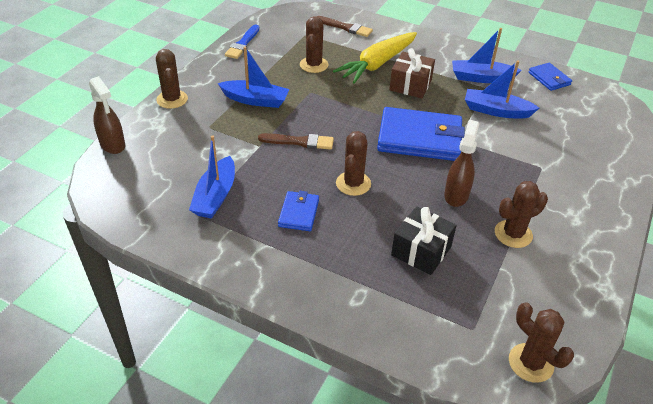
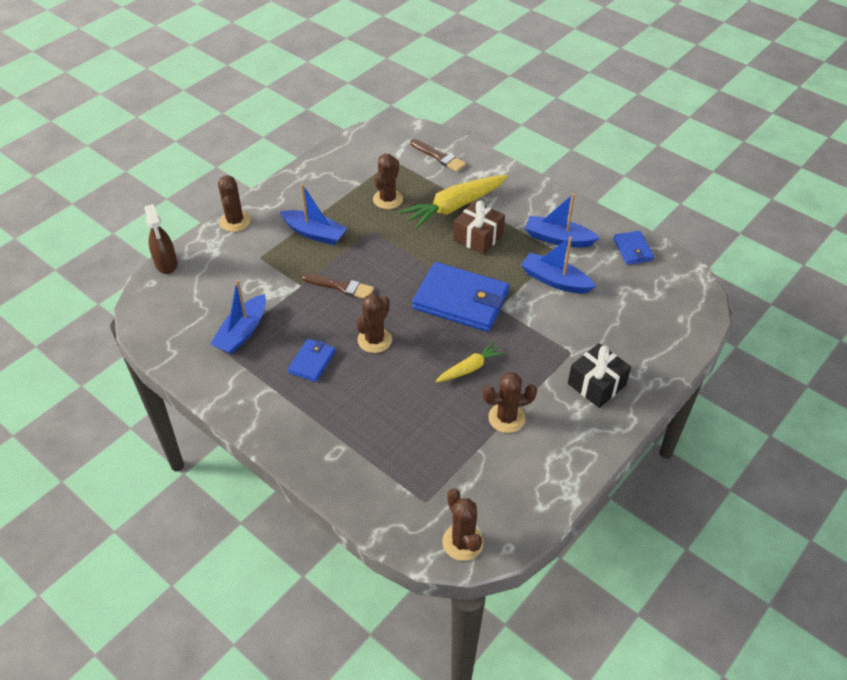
camera: 15 degrees right, 5 degrees up
blue brush [225,24,259,59] -> none
black gift [391,206,457,275] -> black gift moved to [568,343,631,408]
brown spray bottle [444,120,479,207] -> yellow carrot [435,341,505,383]

